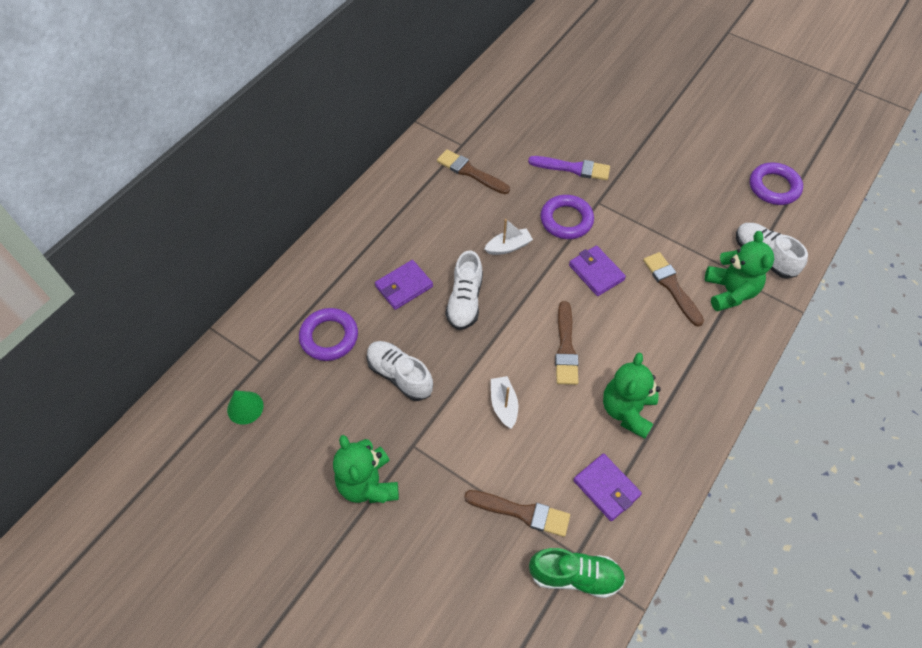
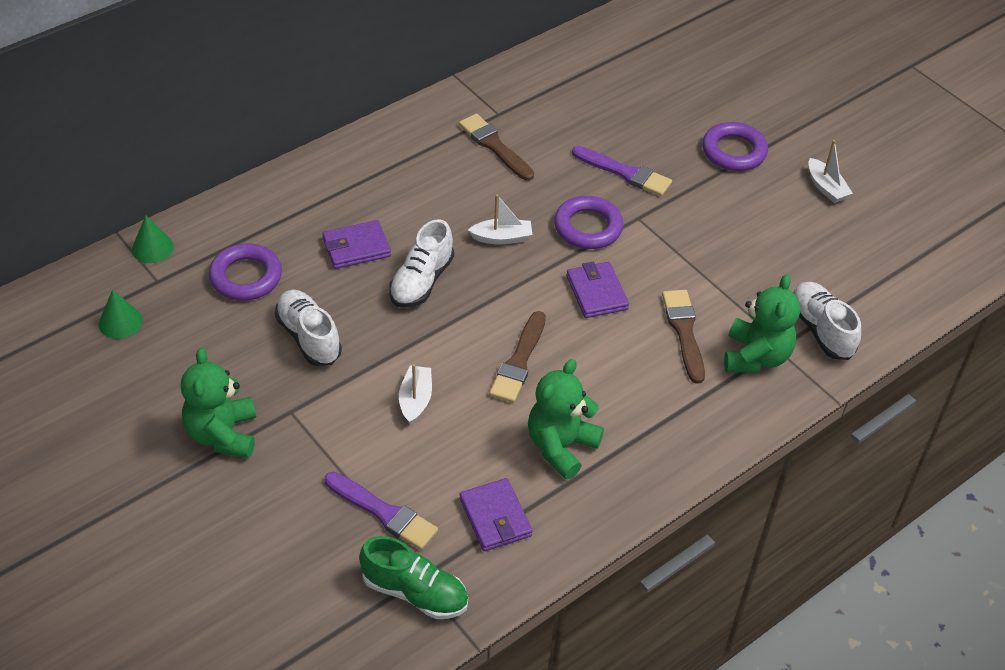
camera: 15 degrees right, 10 degrees down
brown brush [464,490,570,537] -> purple brush [325,472,438,550]
purple ring [750,163,803,205] -> purple ring moved to [702,122,768,171]
none -> green cone [132,216,174,263]
none -> white boat [808,140,853,203]

